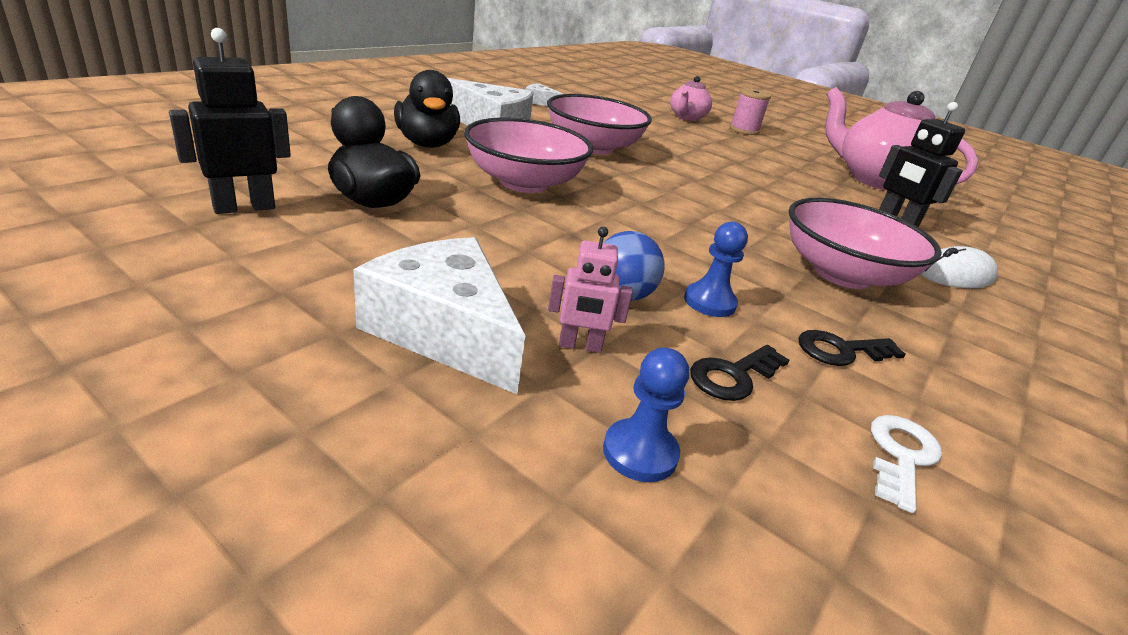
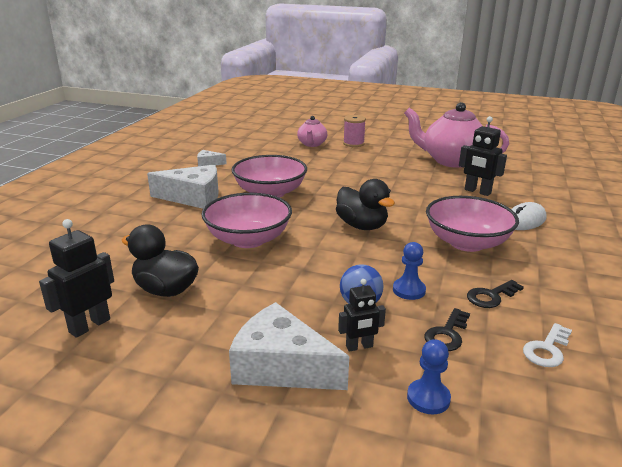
camera: 15 degrees left, 5 degrees down
black duck [394,70,460,148] -> black duck moved to [336,179,395,230]
pink robot [548,227,633,353] -> black robot [338,279,386,352]
white key [871,415,942,513] -> white key turned 150 degrees counterclockwise [523,323,572,367]

